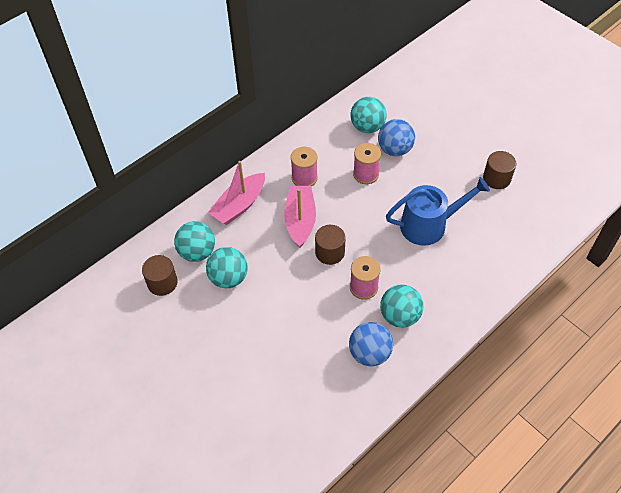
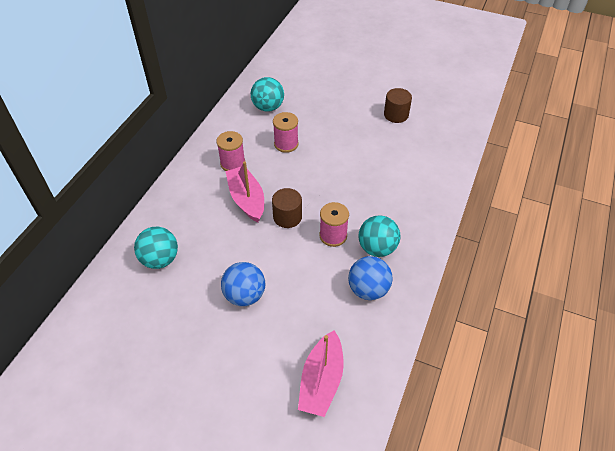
camera: 25 degrees left, 5 degrees down
brown cylinder [142,255,178,296] -> none
turquoise ball [206,247,248,288] -> none
pink boat [208,161,265,225] -> pink boat moved to [298,330,344,417]
blue ball [378,119,415,156] -> blue ball moved to [221,262,265,306]
blue watering can [386,177,490,246] -> none

